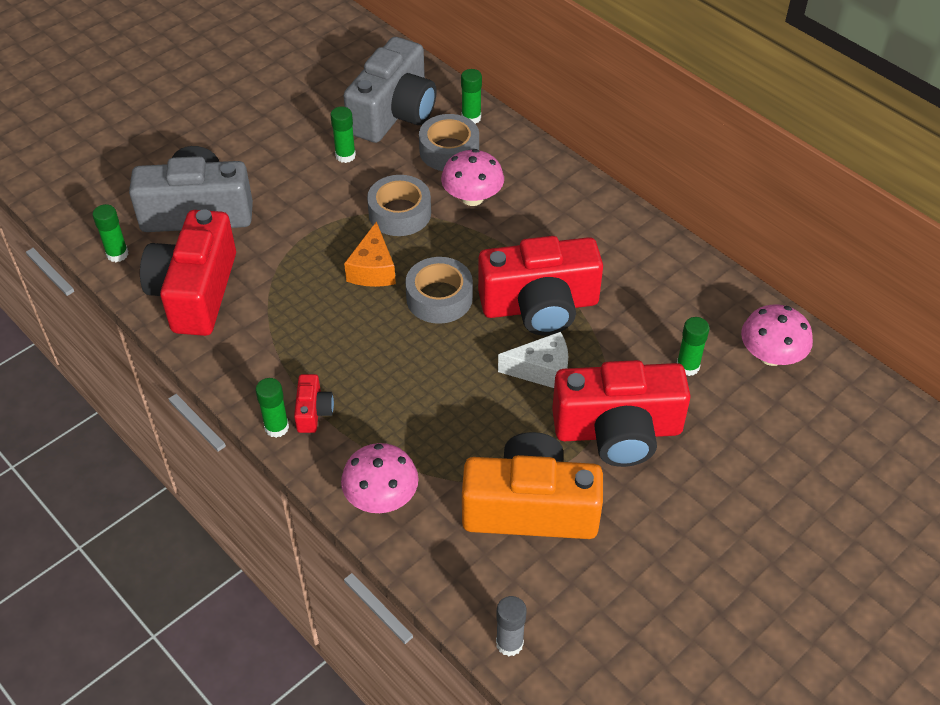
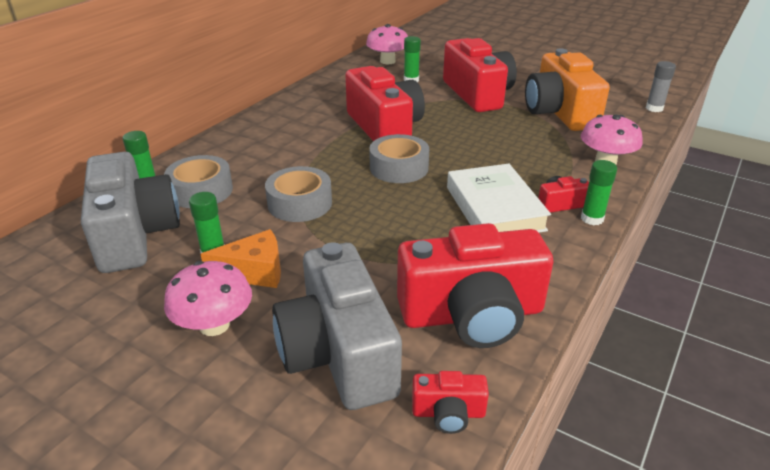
camera: 105 degrees left, 15 degrees down
green glue stick [92,204,129,262] -> red camera [412,371,489,434]
grey camera [344,37,437,143] -> grey camera turned 60 degrees clockwise [81,152,180,273]
orange cheese [344,221,396,287] -> orange cheese moved to [201,229,281,288]
pink mushroom [441,149,504,206] -> pink mushroom moved to [164,261,252,336]
white cheese [498,332,568,388] -> none
none -> white book [447,164,551,233]

